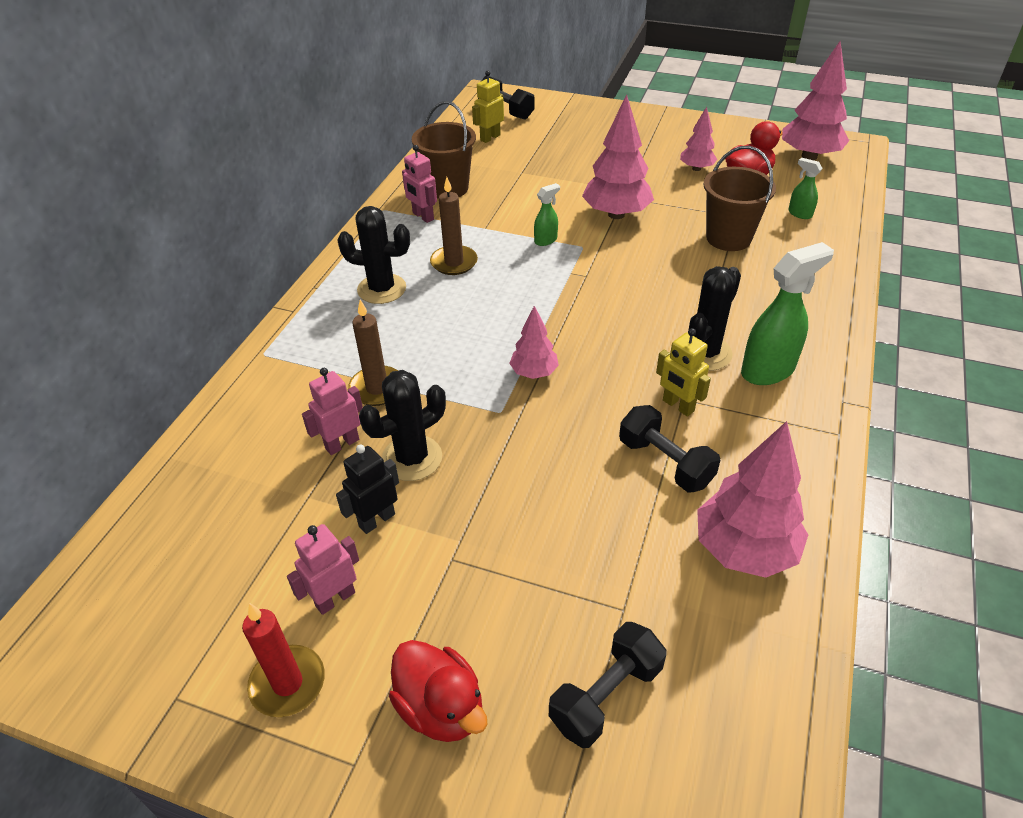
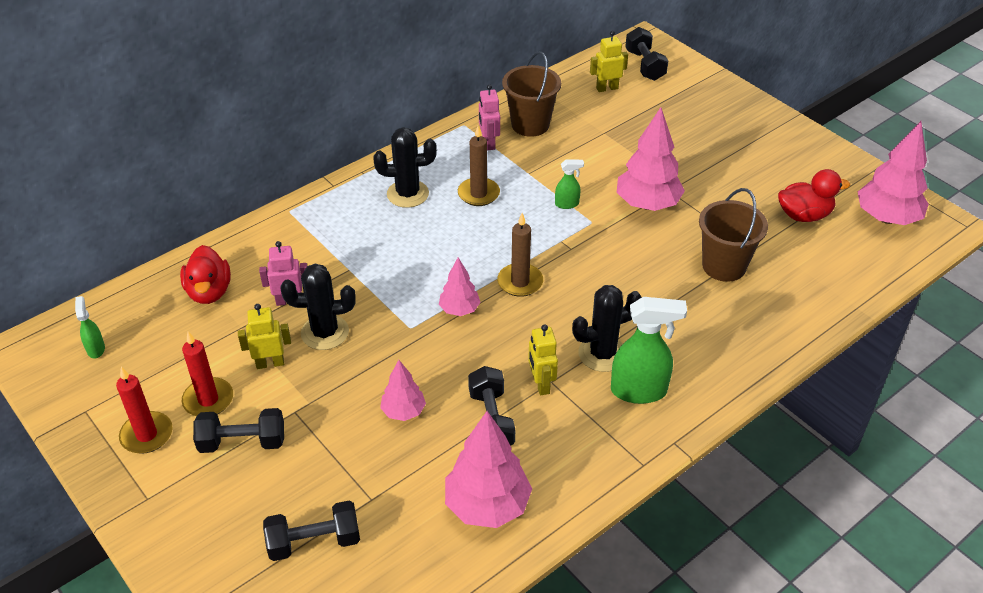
camera: 30 degrees right, 0 degrees up
pink robot [287,524,359,615] -> red candle [182,331,233,416]
black robot [336,444,399,534] -> yellow robot [238,304,291,369]
black cactus [337,206,410,304] -> black cactus turned 45 degrees counterclockwise [373,127,437,208]
brown candle [348,300,398,406] -> brown candle moved to [497,213,543,297]
red duck [389,640,487,742] -> red duck moved to [180,245,231,304]
pink tree [680,107,717,171] -> pink tree moved to [380,360,426,421]
green spray bottle [788,158,823,219] -> green spray bottle moved to [75,296,105,359]
none -> black dumbbell [193,408,284,453]

